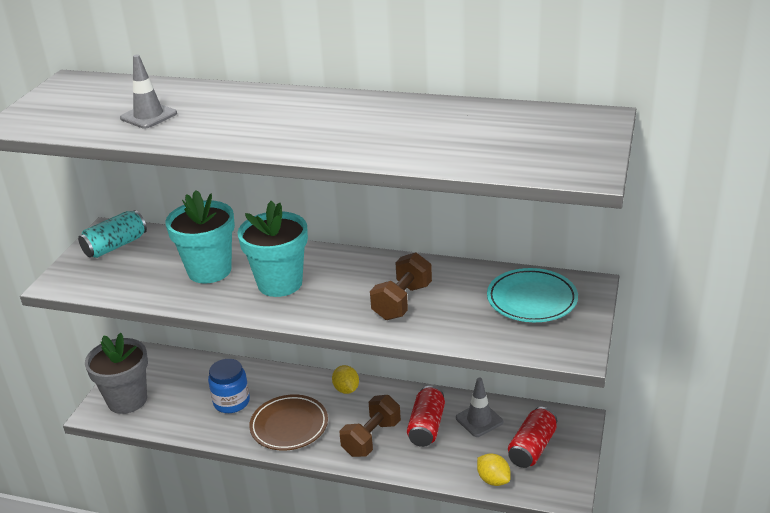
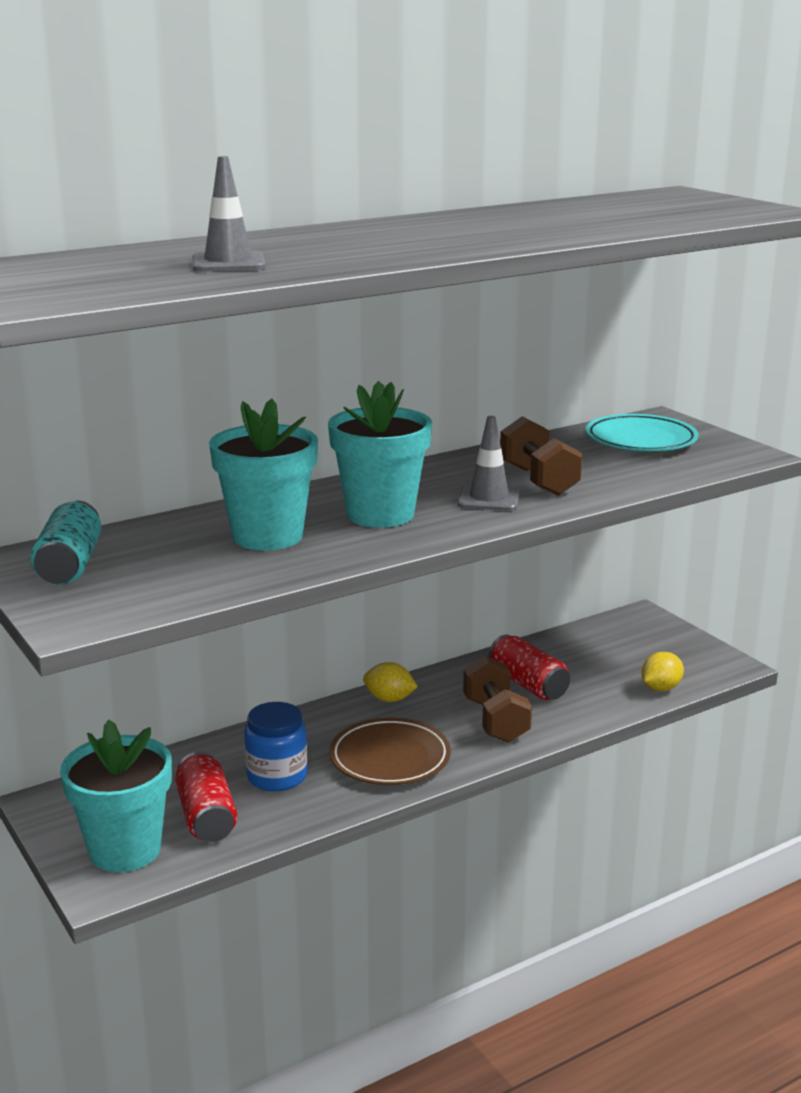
camera: 50 degrees left, 10 degrees down
grey flower pot [85,333,148,414] -> turquoise flower pot [60,720,172,872]
grey traffic cone [456,378,503,437] -> grey traffic cone moved to [458,416,520,511]
yellow lemon [477,453,511,486] -> yellow lemon turned 45 degrees counterclockwise [641,652,684,691]
red can [508,407,557,468] -> red can moved to [175,752,237,842]

